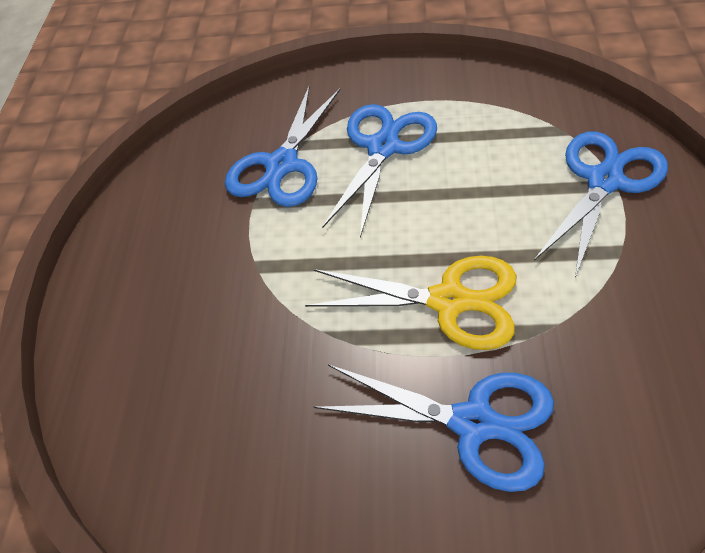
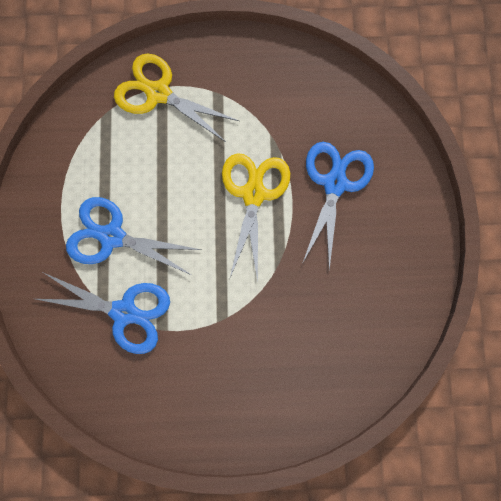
camera: 100 degrees left, 25 degrees up
blue scissors [534,132,668,278] -> yellow scissors [114,54,239,142]

